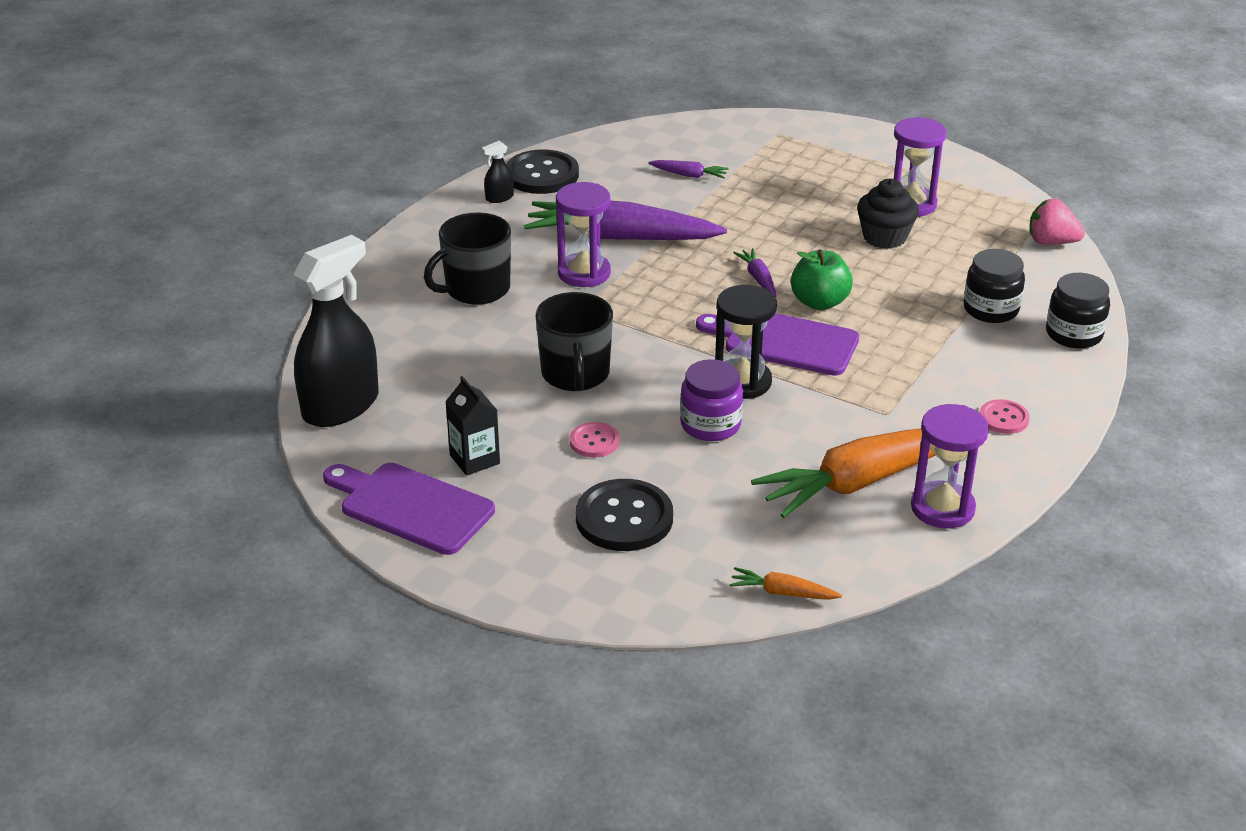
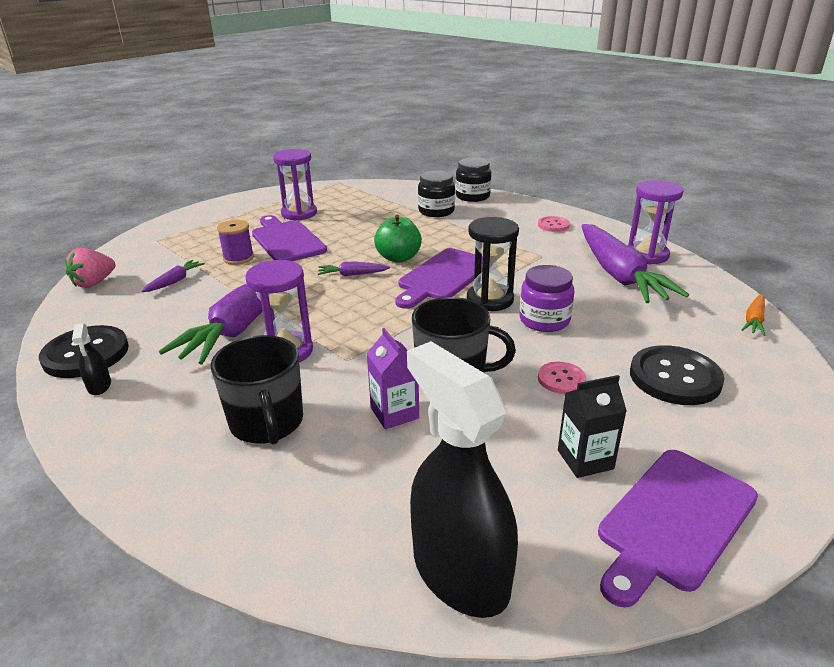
camera: 75 degrees left, 5 degrees down
orange carrot [751,428,935,518] -> purple carrot [581,224,689,303]
black cupcake [857,179,919,249] -> none
pink strawberry [1029,199,1085,245] -> pink strawberry moved to [65,248,115,288]
none -> purple spool [217,220,254,265]
none -> purple cutting board [252,215,327,261]
none -> purple carton [366,328,419,429]

